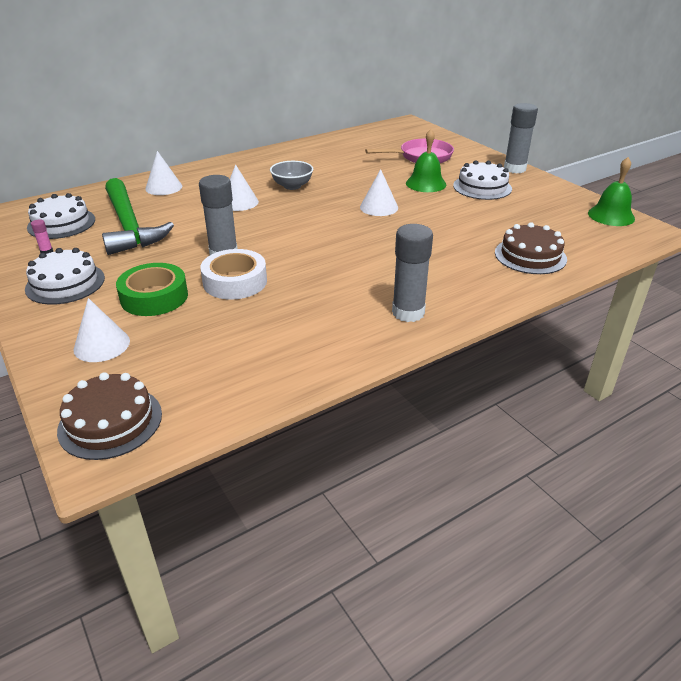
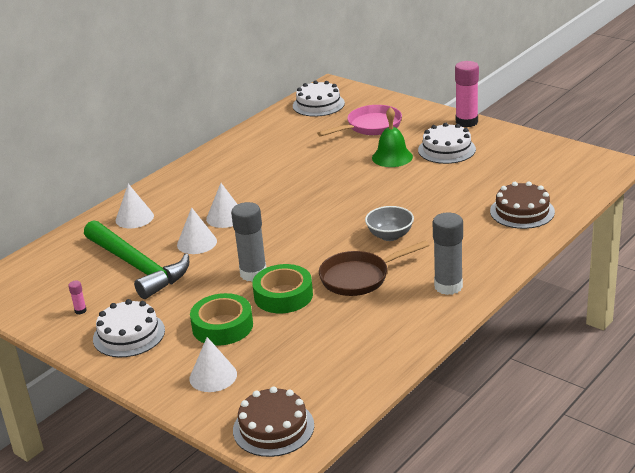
camera: 15 degrees left, 5 degrees down
white cake [27,193,95,239] -> white cake moved to [293,80,345,117]
white tape [200,249,267,300] -> green tape [252,264,313,313]
grey bowl [270,161,313,190] -> grey bowl moved to [365,206,414,241]
white cone [360,169,398,216] -> white cone moved to [177,207,217,254]
grey glue stick [504,103,538,173] -> pink glue stick [455,61,479,127]
green bell [588,157,635,226] -> none
none -> brown pan [319,240,429,296]

